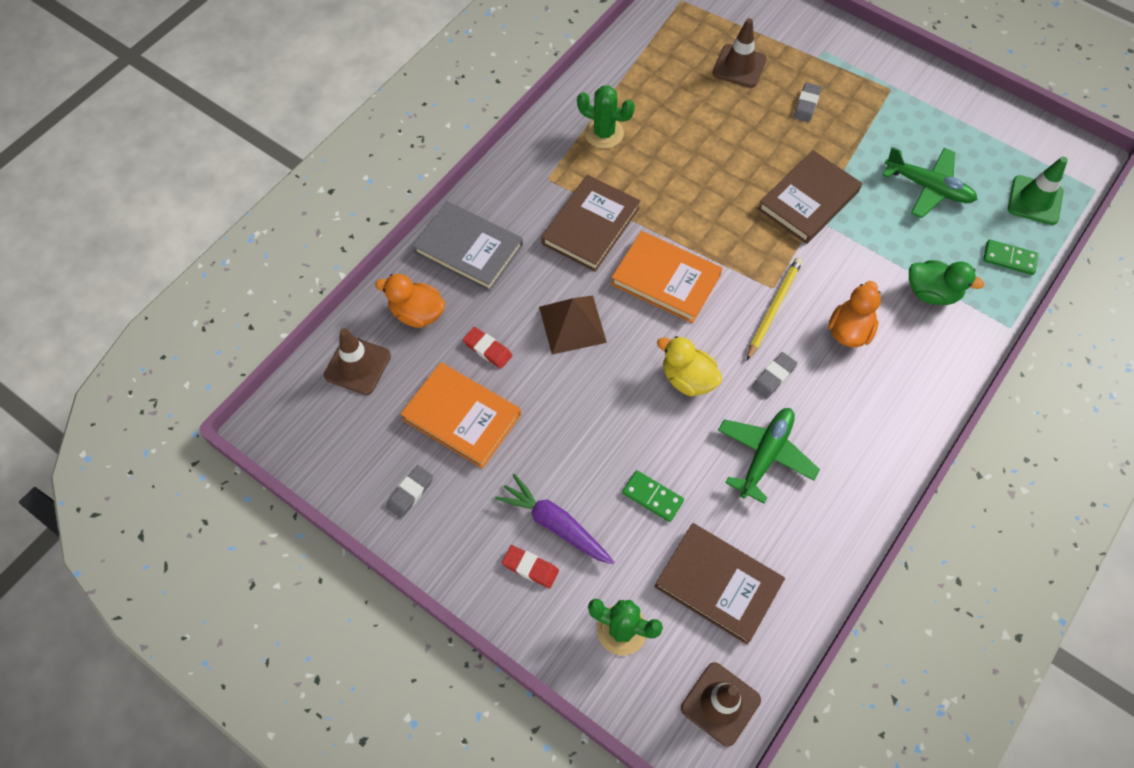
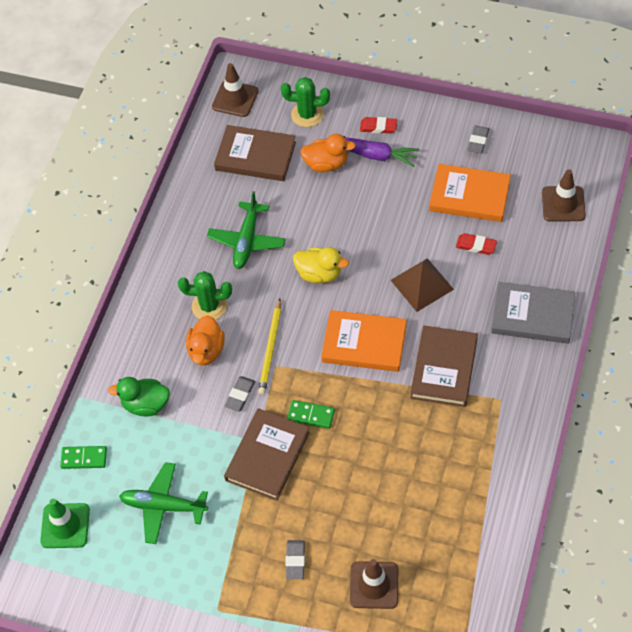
camera: 165 degrees right, 5 degrees down
orange duck [375,274,445,328] -> orange duck moved to [300,134,356,172]
green cactus [577,86,635,149] -> green cactus moved to [178,271,232,320]
green domino [622,470,684,522] -> green domino moved to [287,400,335,429]
grey eraser [752,352,797,399] -> grey eraser moved to [224,376,255,412]

